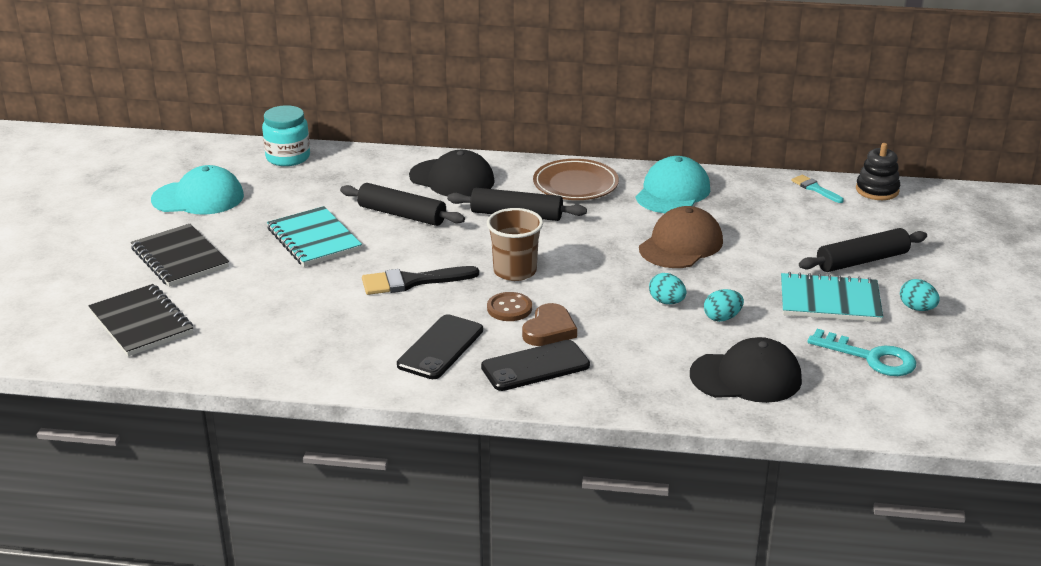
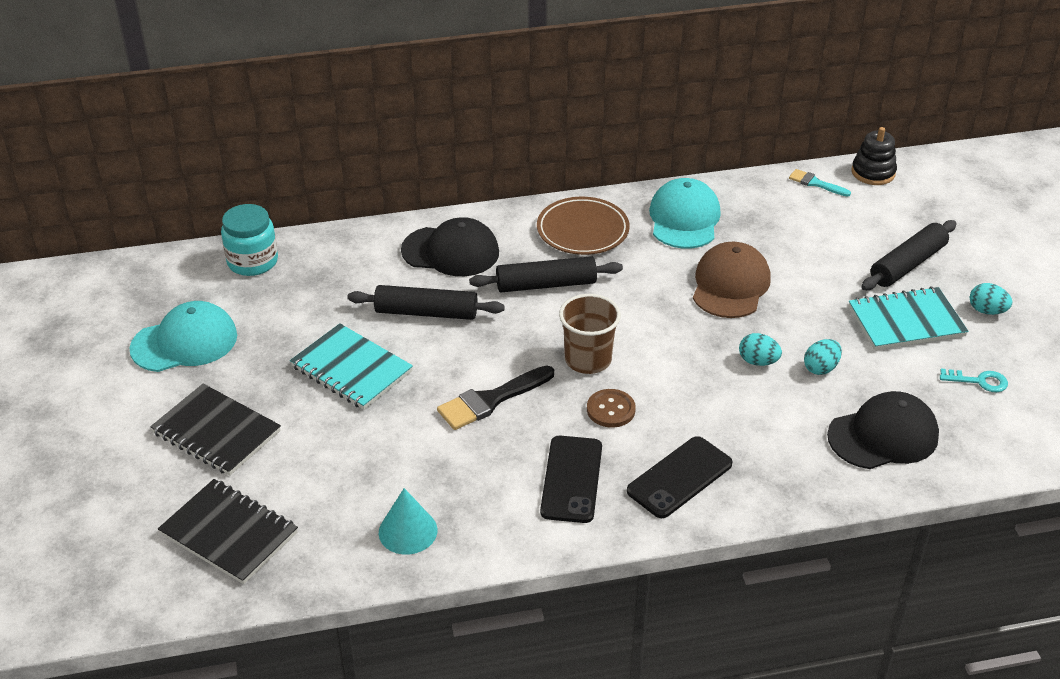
camera: 20 degrees left, 10 degrees up
brown heart [522,303,577,346] -> none
turquoise key [807,329,917,376] -> turquoise key [940,369,1008,392], size x0.61
none -> turquoise cone [379,488,438,555]

